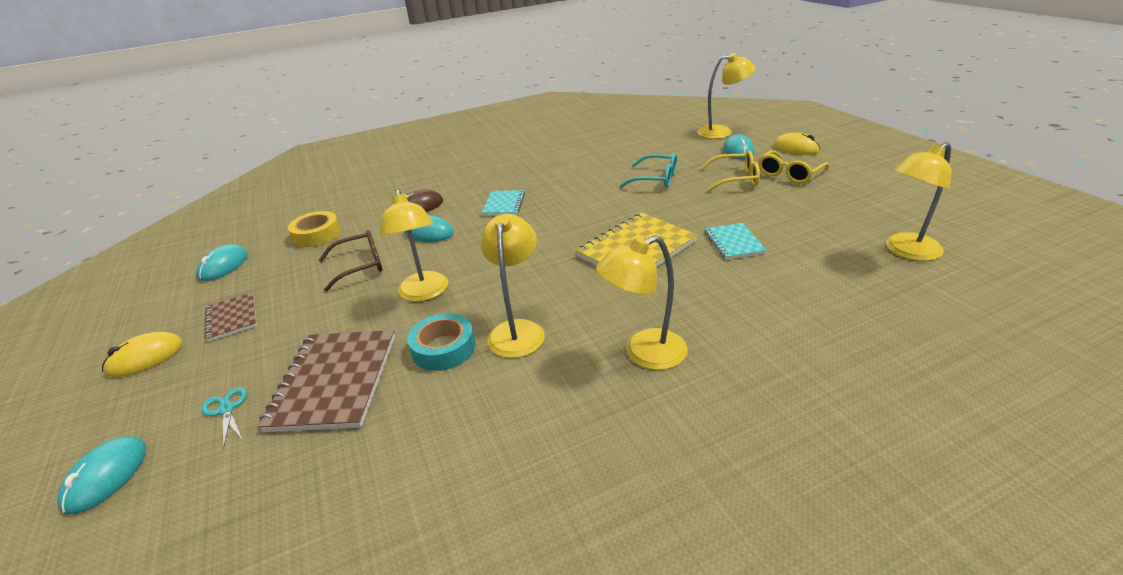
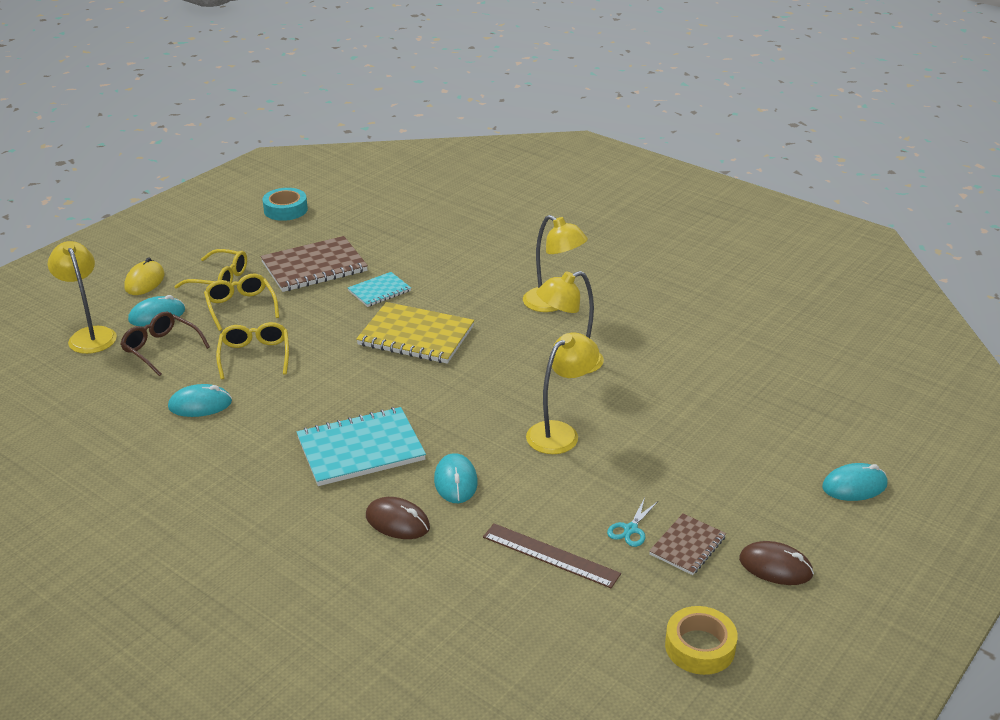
camera: 120 degrees left, 0 degrees up
yellow mouse [102,332,183,378] -> brown mouse [739,541,814,585]
turquoise mouse [196,244,248,281] -> turquoise mouse moved to [168,384,232,417]
turquoise scissors [201,387,247,448] -> turquoise scissors moved to [607,498,658,547]
brown notebook [258,330,395,432] -> brown notebook moved to [260,236,368,292]
yellow tape [288,211,341,247] -> yellow tape moved to [665,606,738,675]
brown glasses [319,230,383,292] -> brown glasses moved to [120,312,210,376]
turquoise tape [407,313,475,371] -> turquoise tape moved to [262,188,308,221]
turquoise notebook [482,190,525,216] -> turquoise notebook [297,407,426,486], size x1.79
turquoise glasses [620,153,677,188] -> yellow glasses [216,322,289,379]
yellow lamp [886,142,951,261] -> none
none -> brown ruler [483,523,621,588]

